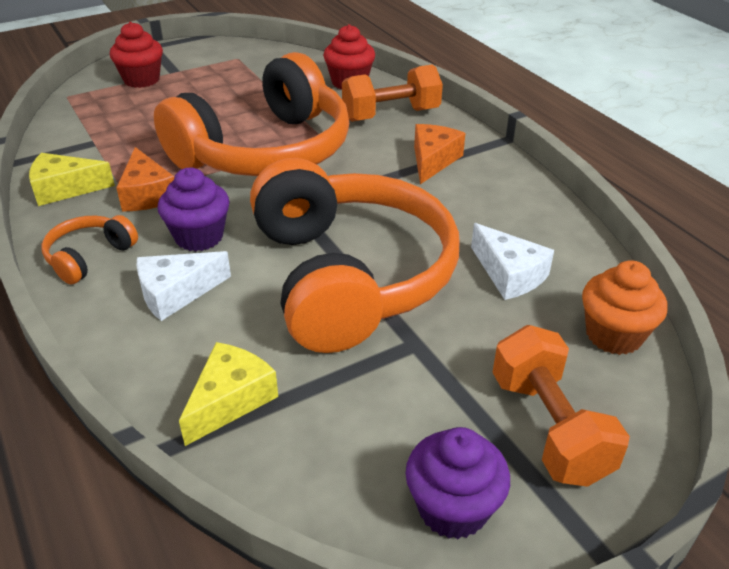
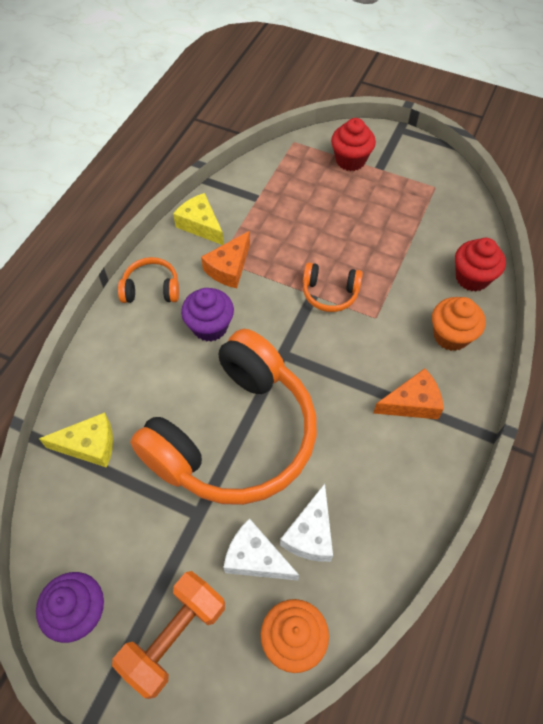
camera: 55 degrees right, 20 degrees up
white cheese [136,251,231,321] -> white cheese moved to [223,518,299,581]
orange headphones [154,52,349,176] -> orange headphones [303,262,363,312], size x0.40
orange dumbbell [342,64,443,122] -> orange cupcake [432,297,486,351]

